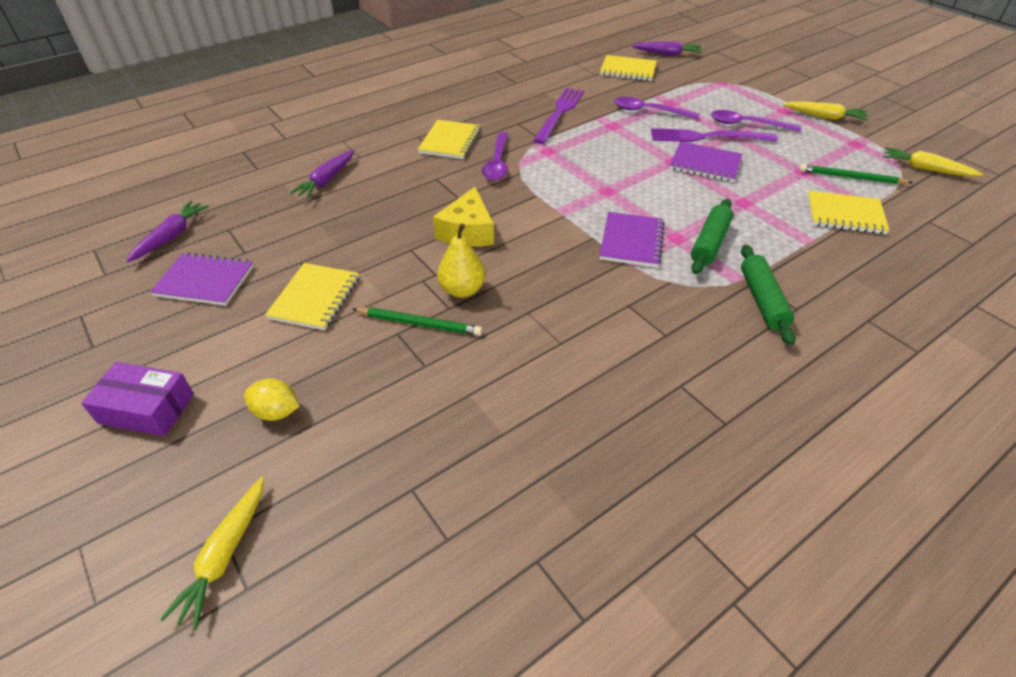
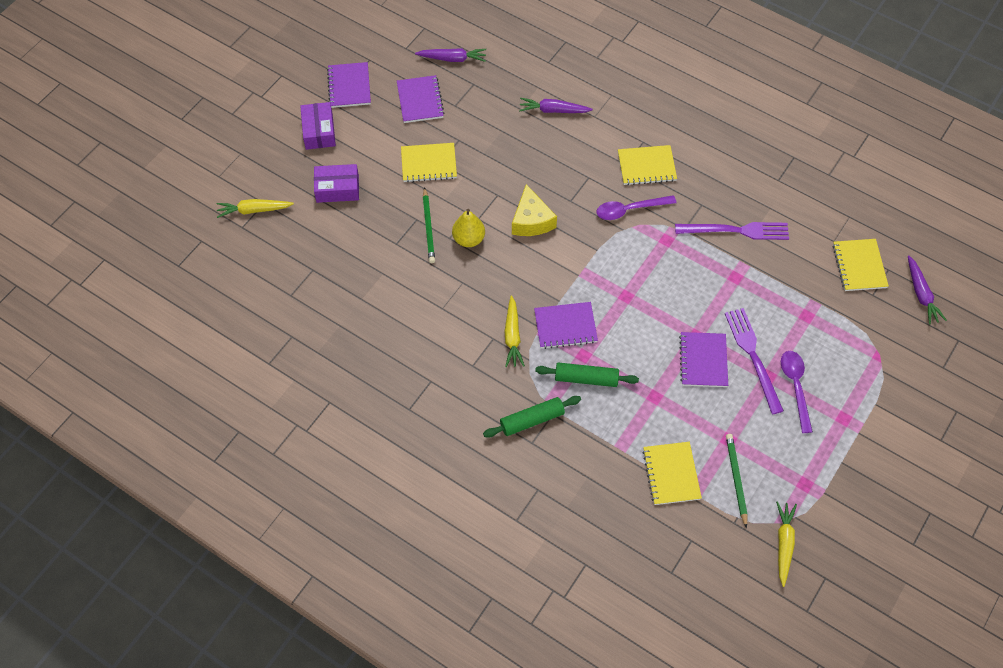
camera: 70 degrees right, 15 degrees up
yellow lemon [244,379,299,421] -> purple box [314,164,359,203]
yellow cheese [433,187,494,247] -> yellow cheese turned 90 degrees counterclockwise [512,184,557,236]
purple spoon [614,97,700,119] -> none
yellow carrot [783,101,868,121] -> yellow carrot moved to [504,295,525,367]
none -> purple notebook [327,62,371,108]

